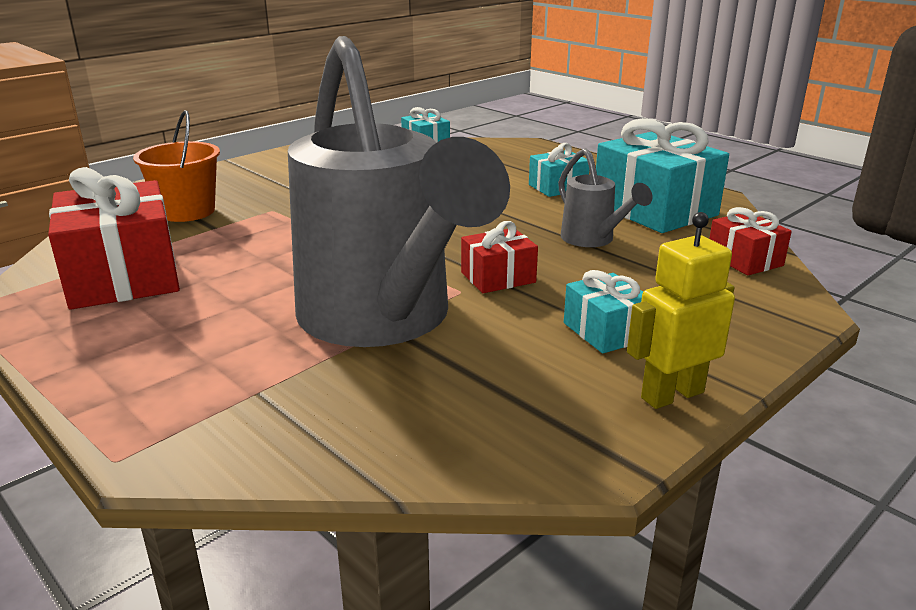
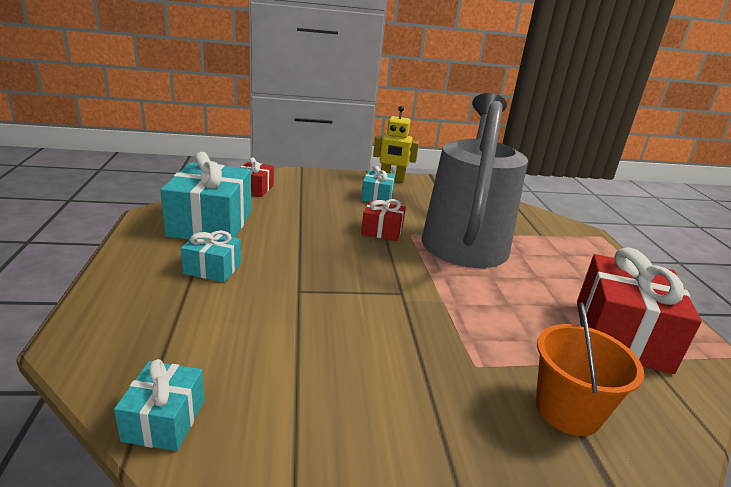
camera: 145 degrees left, 0 degrees up
grey watering can [558,148,653,247] -> none

